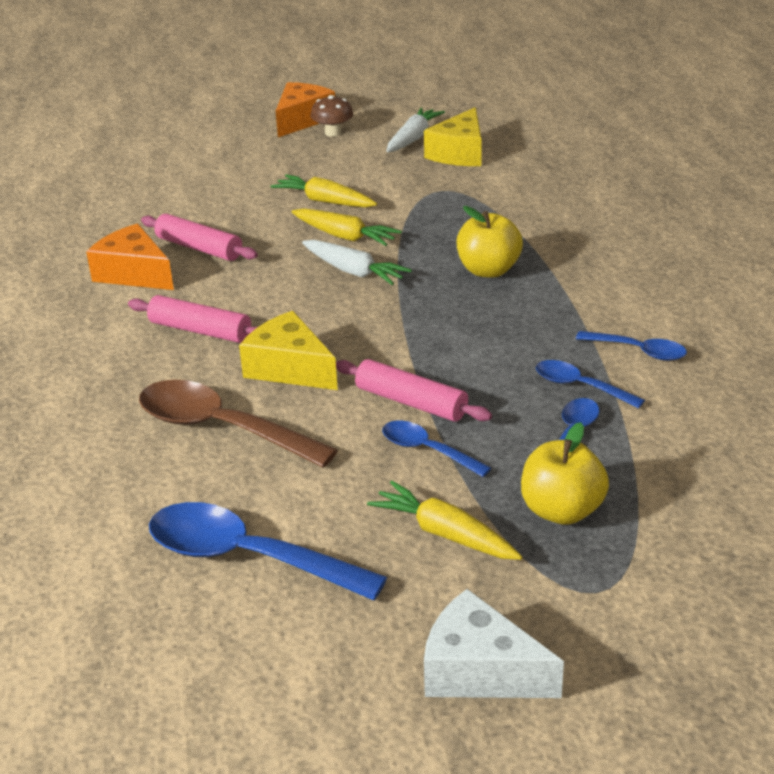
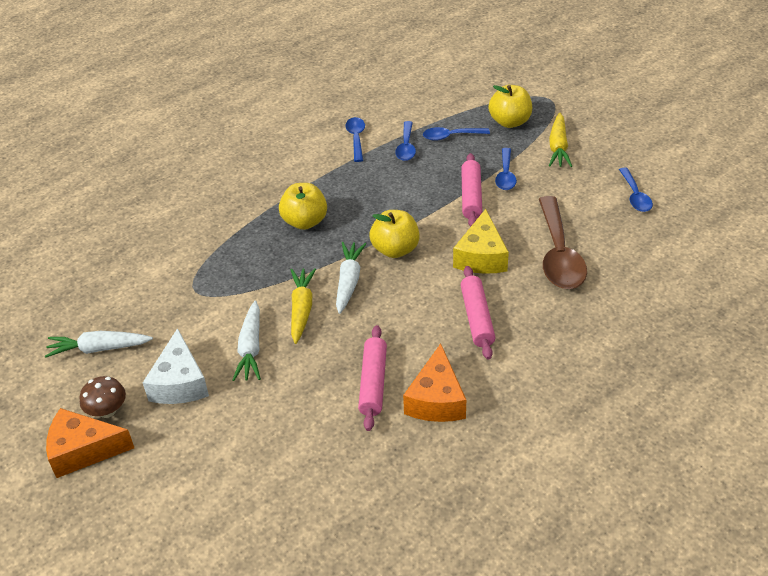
camera: 120 degrees left, 10 degrees up
blue spoon [149,502,387,600] -> blue spoon [619,167,653,212], size x0.54
yellow carrot [270,174,377,207] -> white carrot [232,301,261,381]
yellow cheese [424,107,482,166] -> none
white cheese [424,589,564,698] -> white cheese moved to [143,328,209,404]
none -> yellow apple [370,210,420,258]

